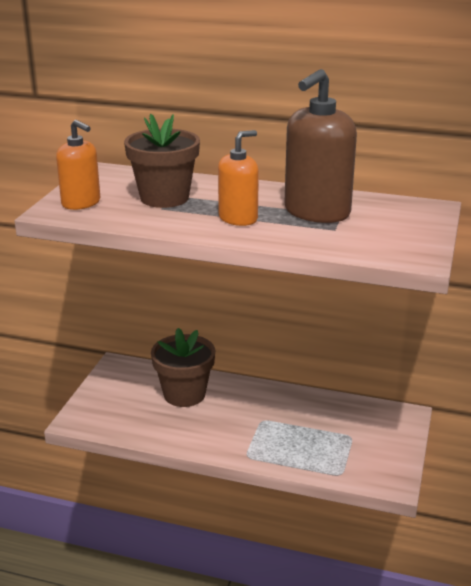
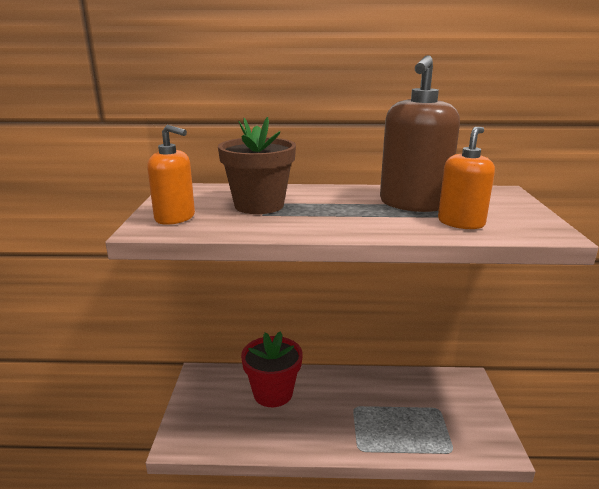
camera: 15 degrees left, 5 degrees down
brown flower pot [151,328,215,407] -> red flower pot [241,331,303,407]
orange soap dispenser [218,130,259,226] -> orange soap dispenser moved to [438,127,495,229]

